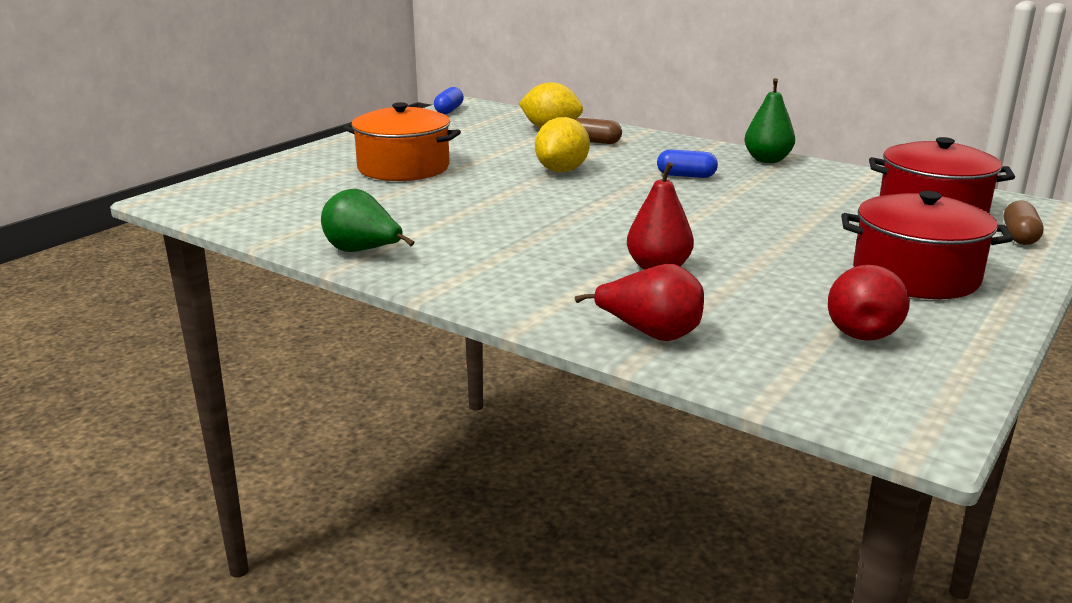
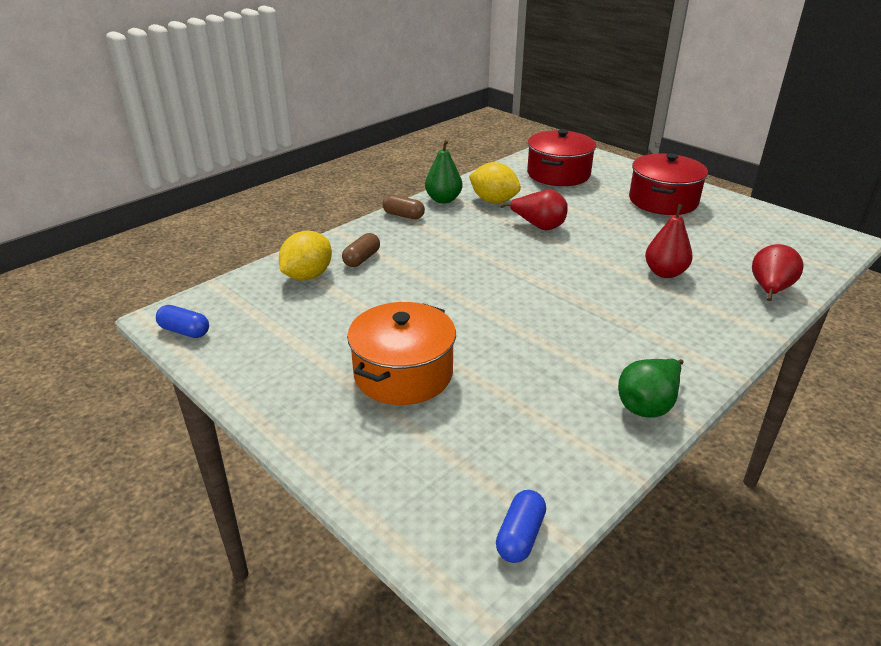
camera: 80 degrees left, 10 degrees up
yellow lemon [535,117,590,172] -> yellow lemon moved to [469,162,521,203]
blue capsule [657,150,718,178] -> blue capsule moved to [496,490,546,563]
red pear [828,265,910,341] -> red pear moved to [500,190,568,230]
brown capsule [1004,200,1044,245] -> brown capsule moved to [382,195,425,219]

